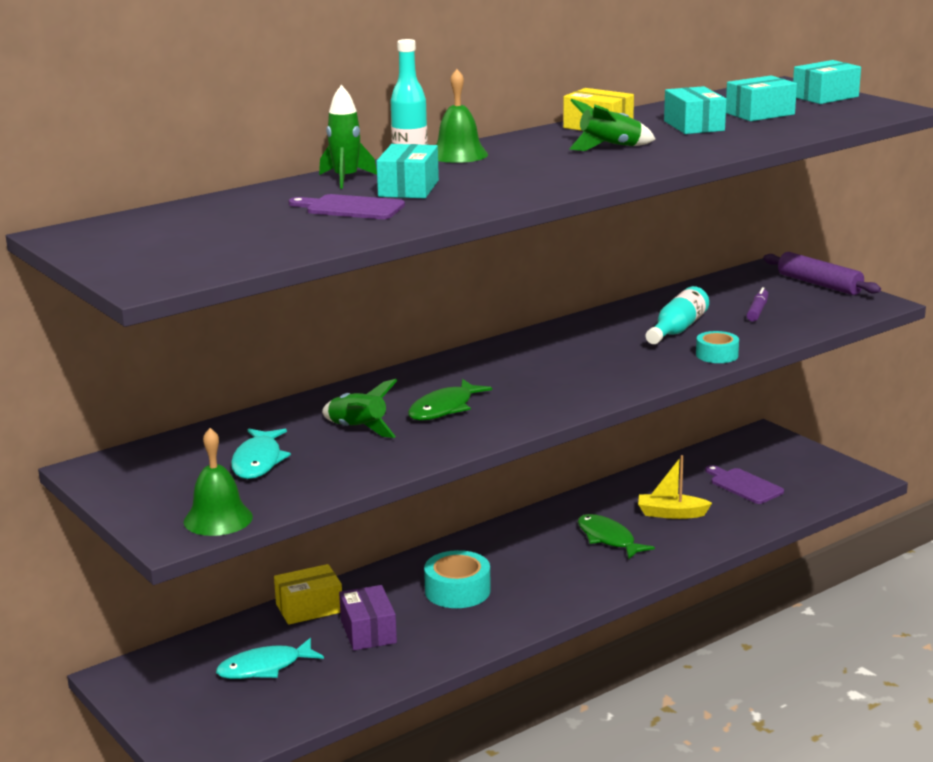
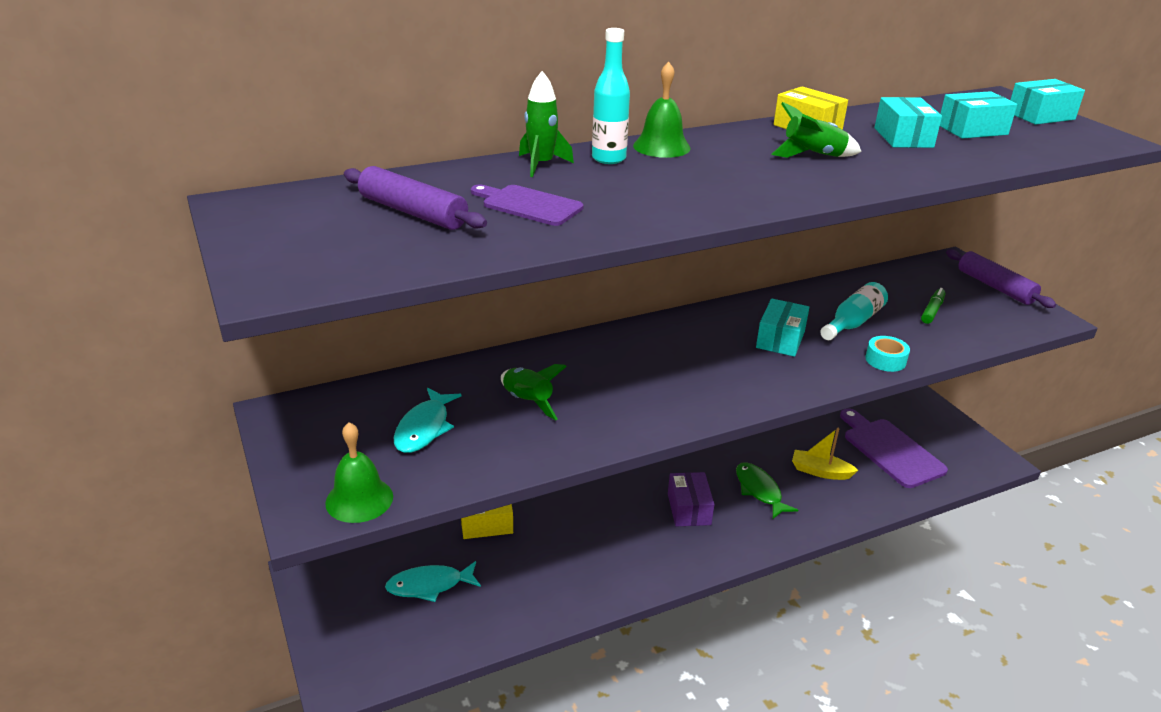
camera: 10 degrees right, 10 degrees up
purple box [339,585,397,650] -> purple box moved to [668,472,715,526]
turquoise box [376,144,439,198] -> turquoise box moved to [756,298,809,357]
green fish [408,379,492,420] -> none
turquoise tape [424,550,491,608] -> none
purple cutting board [705,465,784,504] -> purple cutting board [840,408,948,488], size x1.60
purple marker [747,287,768,322] -> green marker [921,288,946,324]
none -> purple rolling pin [344,166,487,230]

